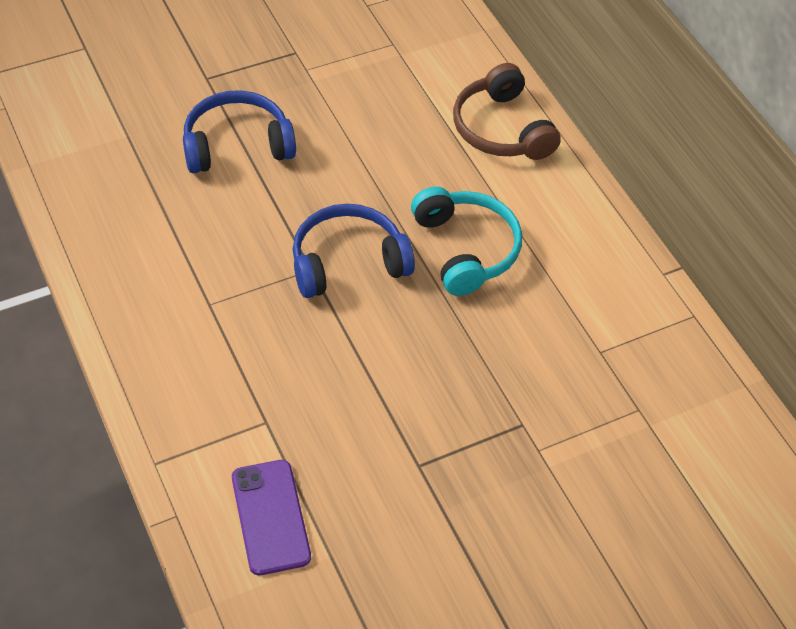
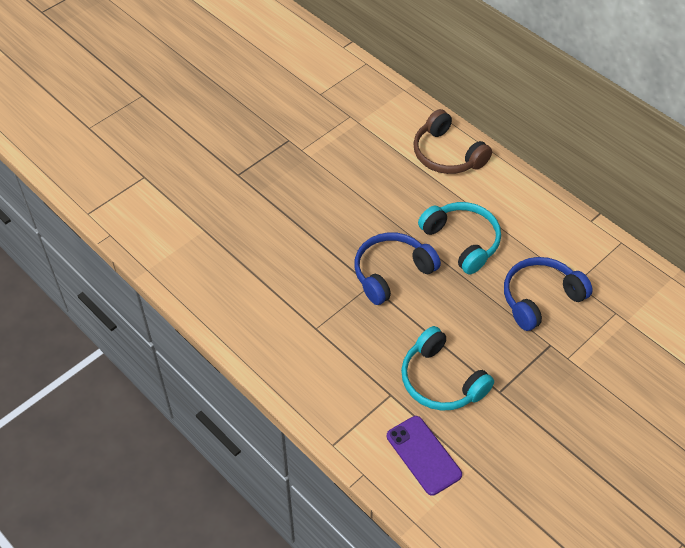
camera: 15 degrees left, 0 degrees up
blue headphones [183,90,296,173] -> blue headphones moved to [504,257,593,331]
none -> turquoise headphones [401,326,494,411]

